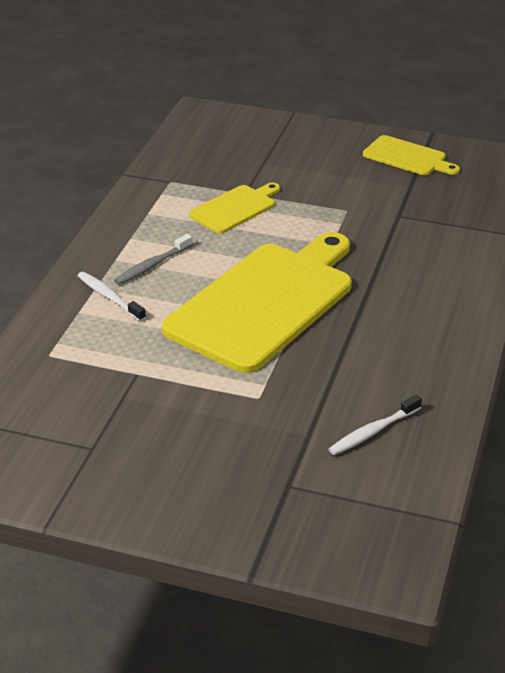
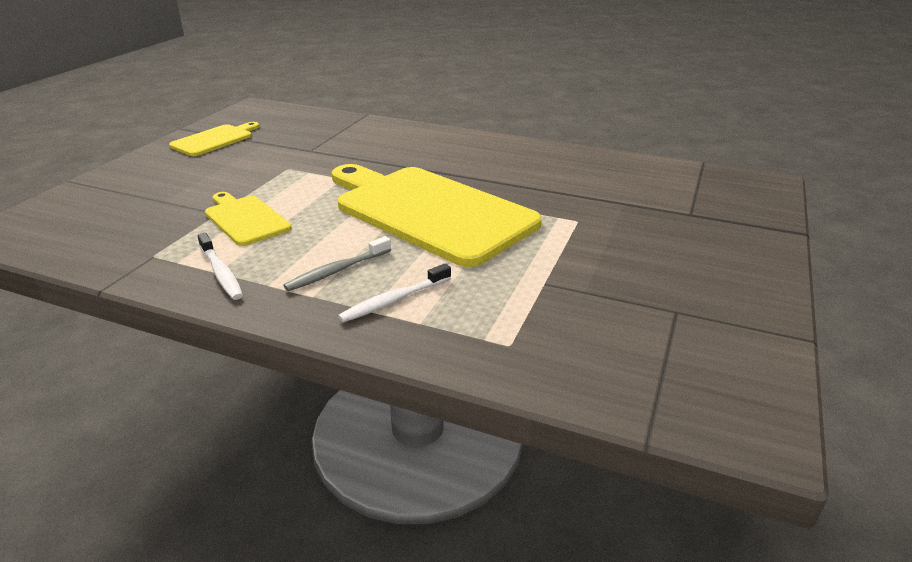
camera: 85 degrees left, 5 degrees down
grey toothbrush [114,234,193,285] -> grey toothbrush turned 90 degrees clockwise [283,236,391,291]
white toothbrush [329,395,422,455] -> white toothbrush moved to [197,233,243,300]

